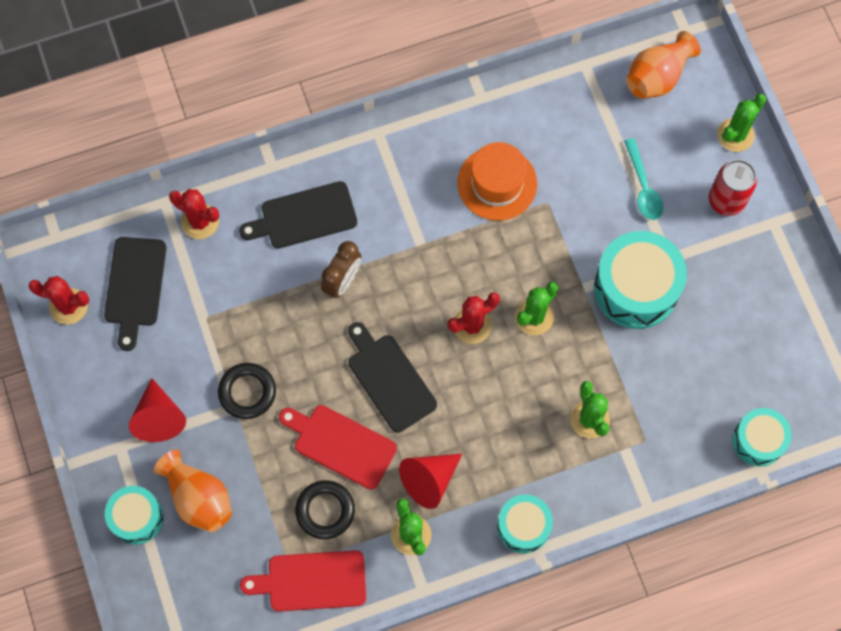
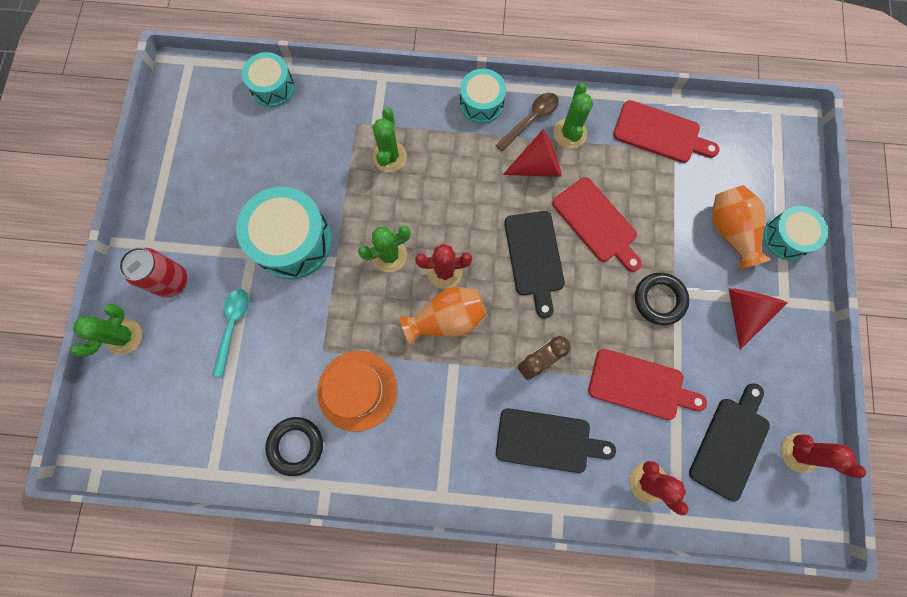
camera: 155 degrees left, 5 degrees up
black ring [295,480,355,539] -> black ring moved to [265,417,323,476]
orange vase [626,31,701,99] -> orange vase moved to [400,287,487,345]
green cactus [717,94,767,152] -> green cactus turned 45 degrees counterclockwise [71,304,142,357]
none -> brown spoon [496,93,559,152]
none -> red cutting board [588,349,707,420]

